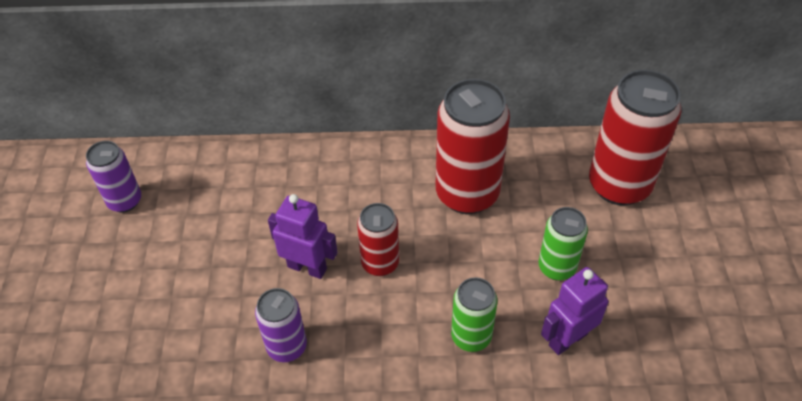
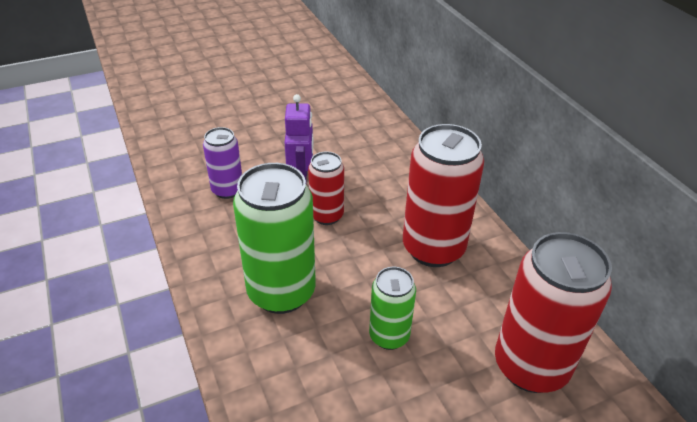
camera: 65 degrees right, 10 degrees down
purple can [86,141,141,213] -> none
green can [451,277,498,352] -> green can [233,163,316,314], size x1.79
purple robot [541,267,608,355] -> none

